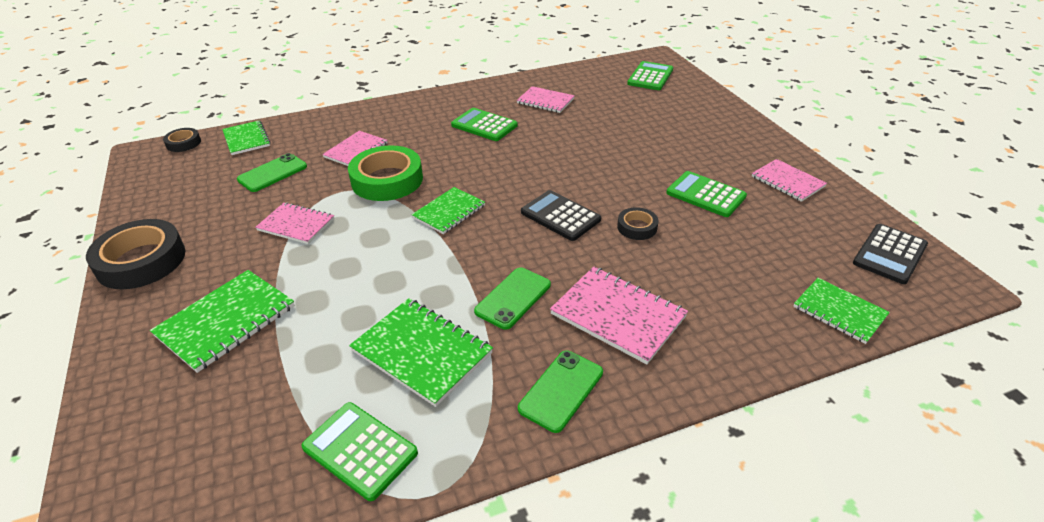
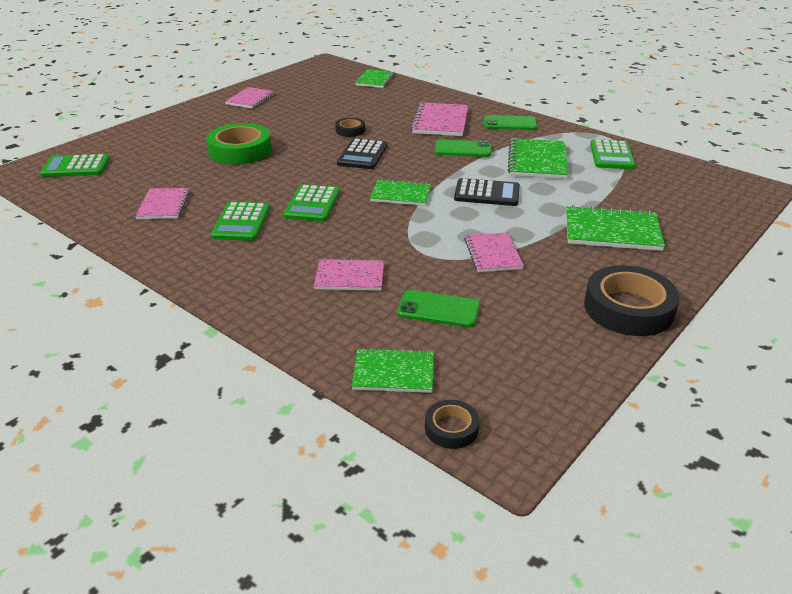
camera: 120 degrees left, 5 degrees down
green notebook [222,120,270,155] -> green notebook turned 60 degrees clockwise [352,348,434,393]
green tape [348,145,423,201] -> green tape moved to [206,123,272,165]
green calculator [666,171,747,217] -> green calculator moved to [284,184,340,222]
black calculator [853,224,928,284] -> black calculator moved to [454,178,520,206]

